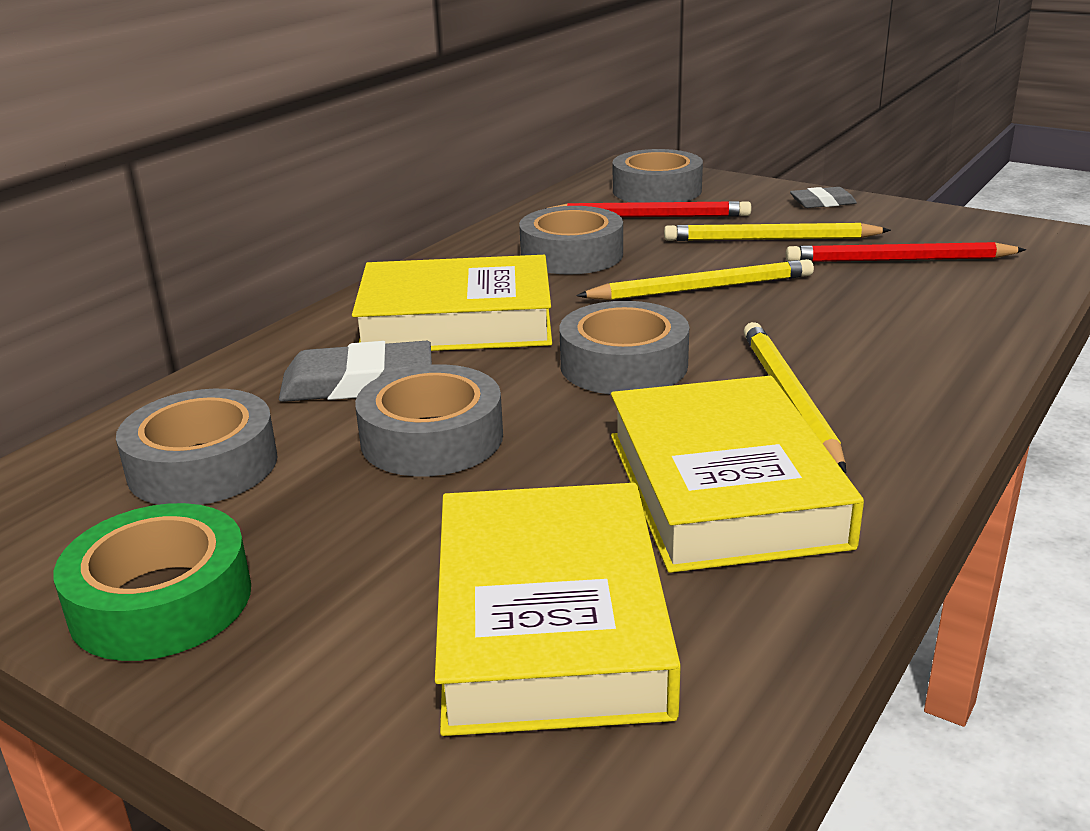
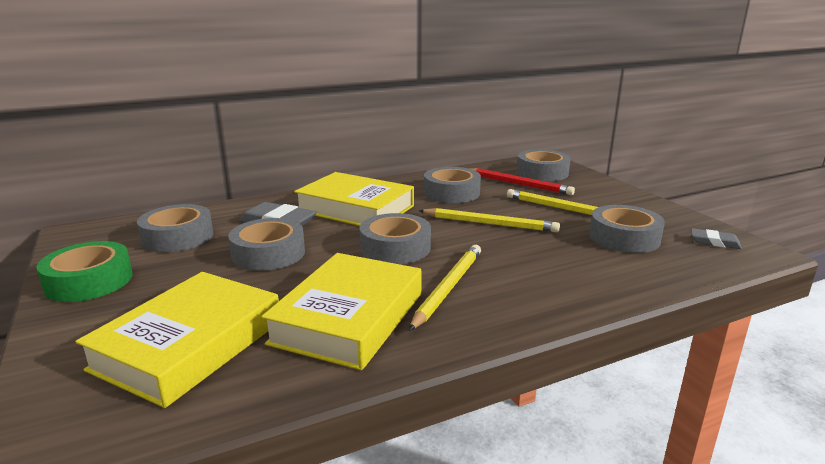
camera: 30 degrees right, 5 degrees down
red pencil [786,242,1026,262] -> grey tape [589,205,665,253]
grey eraser [790,187,857,208] -> grey eraser moved to [691,228,742,249]

